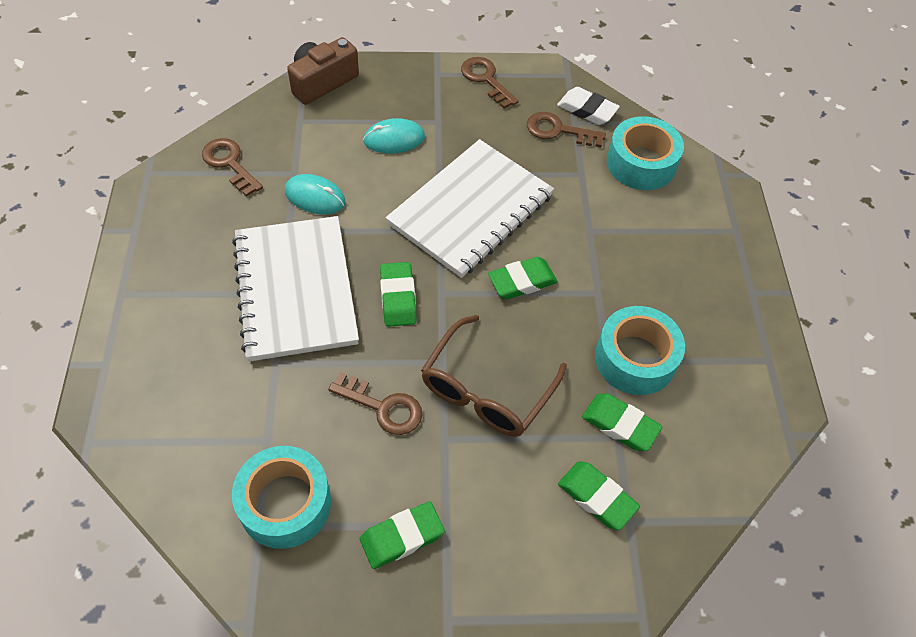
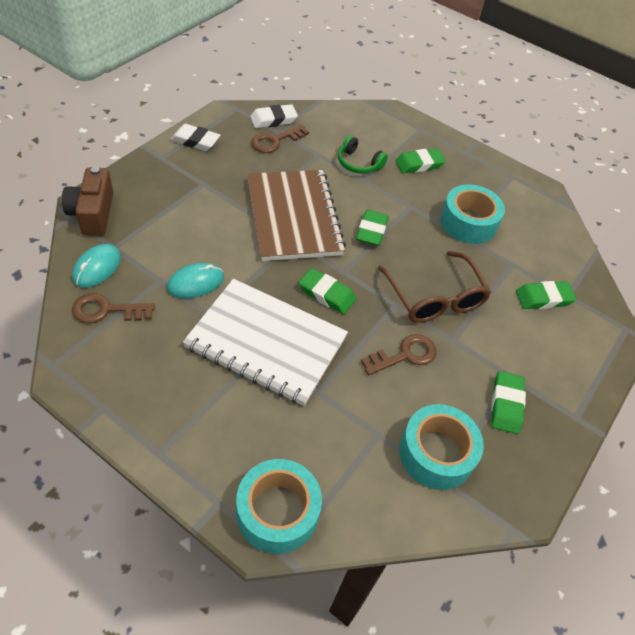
camera: 55 degrees left, 5 degrees down
turquoise mouse [363,118,425,154] -> turquoise mouse moved to [72,244,121,288]
white notebook [386,139,554,278] -> brown notebook [247,170,346,261]
brown key [461,57,519,109] -> white eraser [170,124,220,151]
green eraser [582,393,662,451] -> green eraser moved to [395,149,446,173]
turquoise tape [607,116,684,190] -> turquoise tape moved to [236,459,322,554]
none -> green headphones [338,135,388,174]

